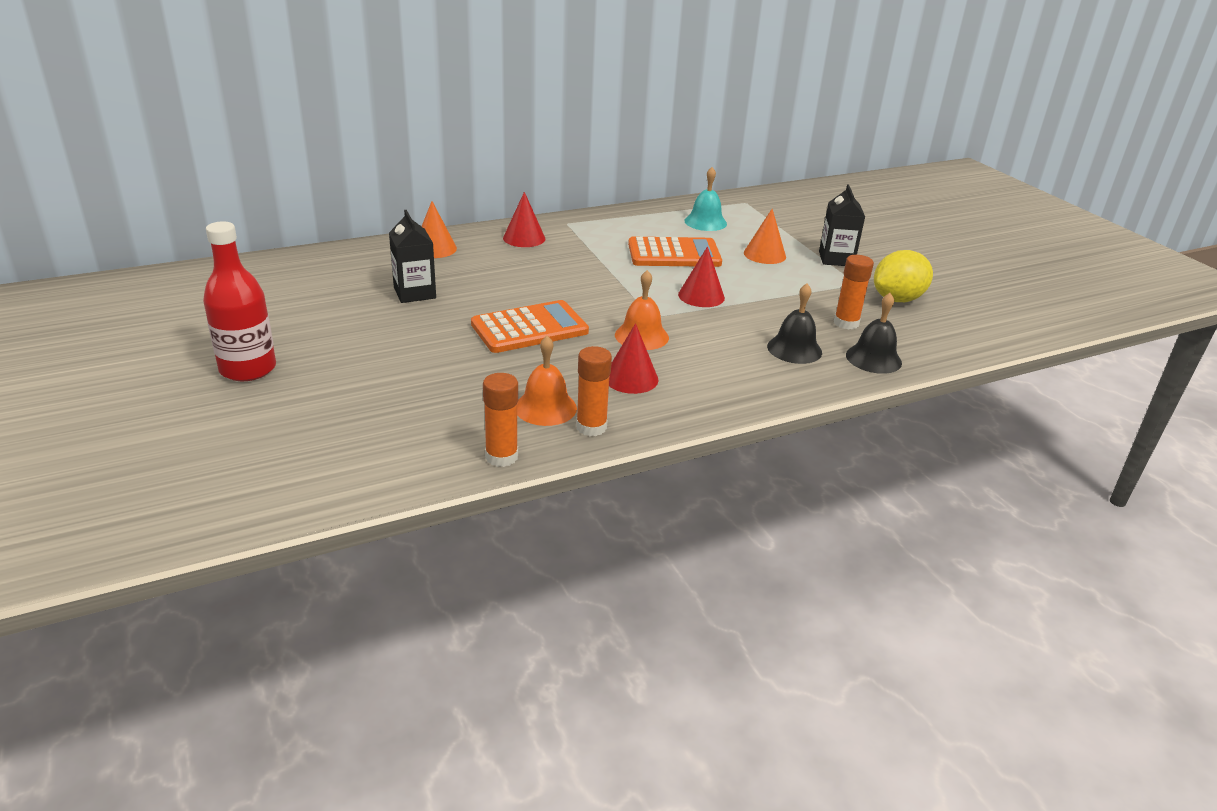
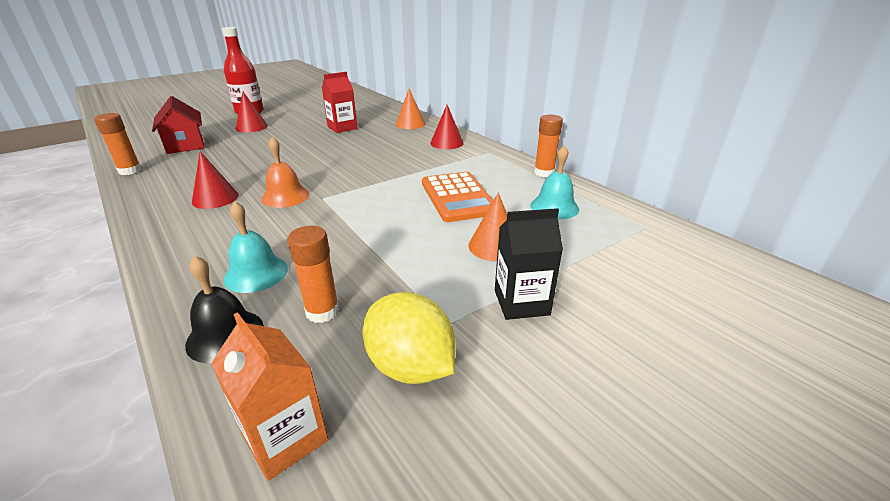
camera: 80 degrees right, 0 degrees up
black carton [389,210,436,303] -> red carton [322,72,358,133]
orange calculator [471,300,589,353] -> none
orange bell [517,336,577,426] -> none
orange glue stick [576,346,612,436] -> orange glue stick moved to [534,114,563,177]
red cone [678,246,725,307] -> red cone moved to [236,92,268,132]
black bell [767,284,822,364] -> turquoise bell [223,201,288,293]
none -> red house [152,96,205,154]
none -> orange carton [211,312,329,481]

